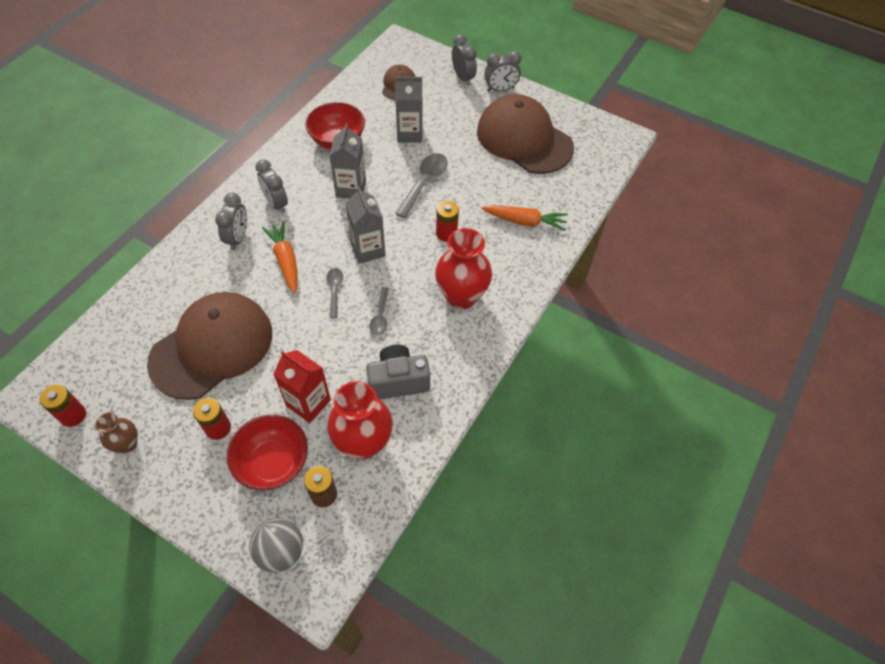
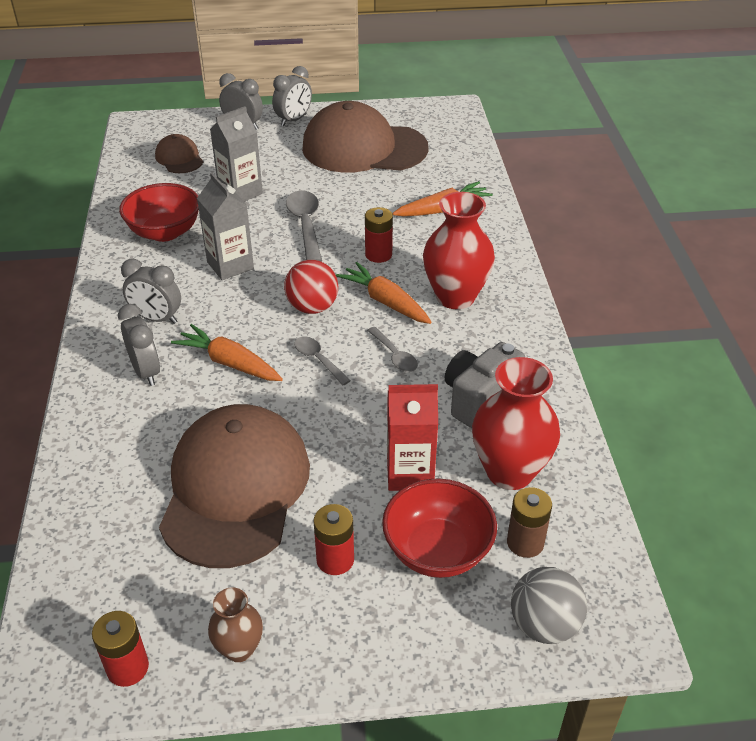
camera: 35 degrees left, 15 degrees down
grey carton [345,187,386,264] -> red ball [284,260,338,314]
none -> orange carrot [336,262,432,324]

